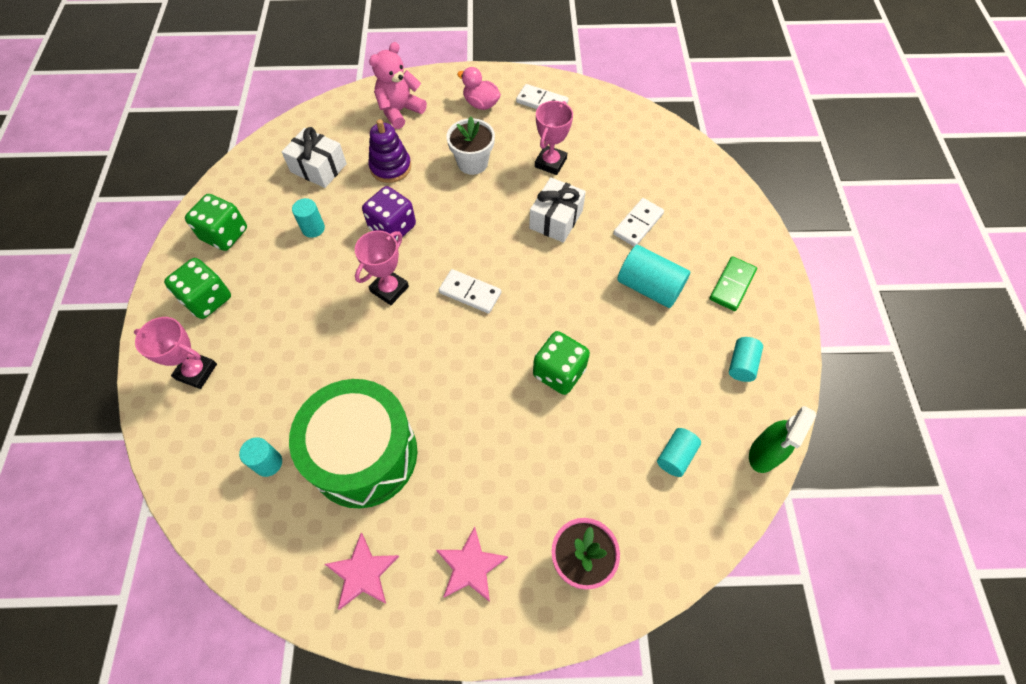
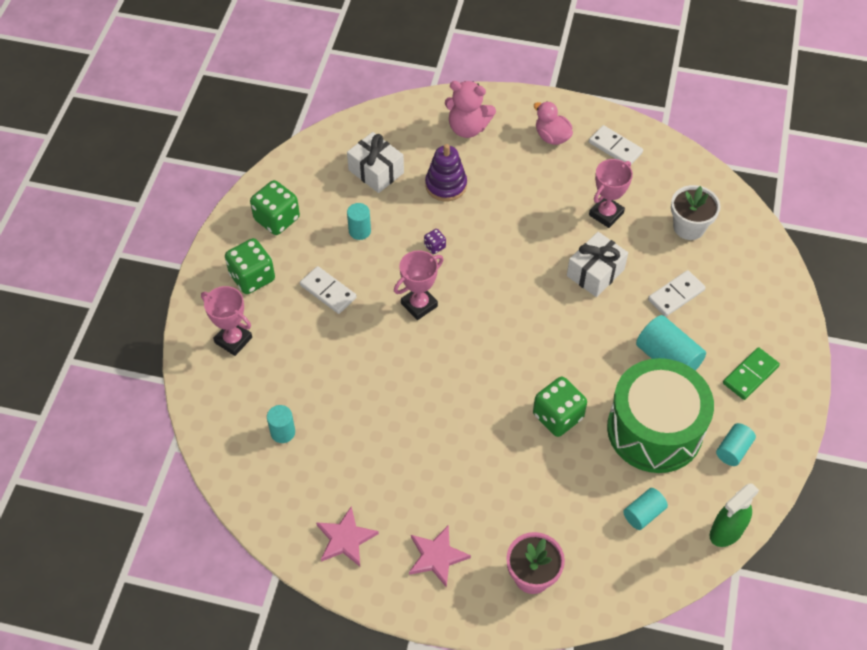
camera: 15 degrees right, 5 degrees down
green drum [289,379,417,508] -> green drum moved to [607,358,714,473]
purple dice [362,186,416,241] -> purple dice [424,229,446,254], size x0.47
pink teddy bear [369,42,427,129] -> pink teddy bear turned 135 degrees counterclockwise [445,81,496,138]
white domino [439,269,501,314] -> white domino moved to [300,266,357,314]
white flower pot [447,117,495,175] -> white flower pot moved to [671,185,720,240]

